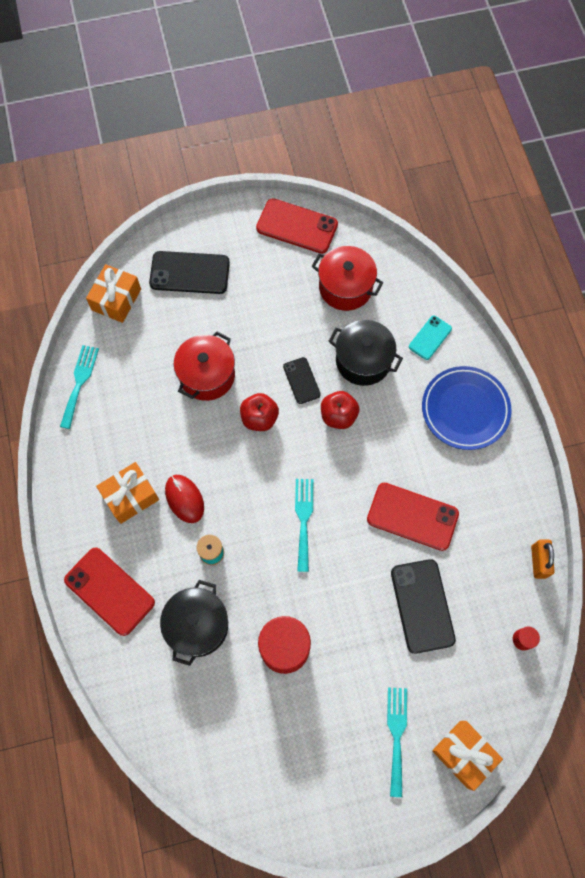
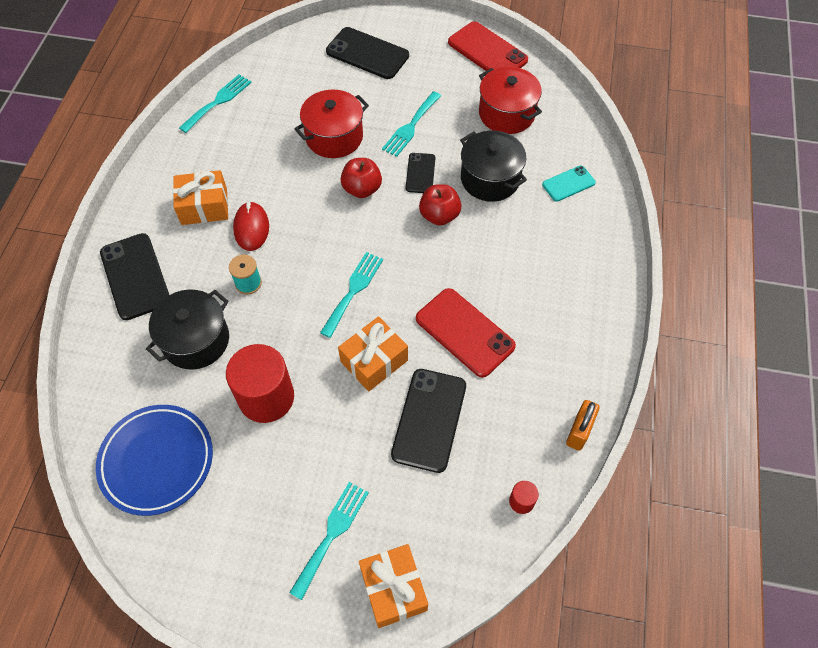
camera: 25 degrees right, 10 degrees down
red phone [64,548,155,636] -> black phone [100,233,169,320]
orange gift [86,264,141,323] -> orange gift moved to [338,316,408,391]
blue plate [422,366,512,450] -> blue plate moved to [96,405,213,516]
none -> turquoise fork [382,91,441,157]

